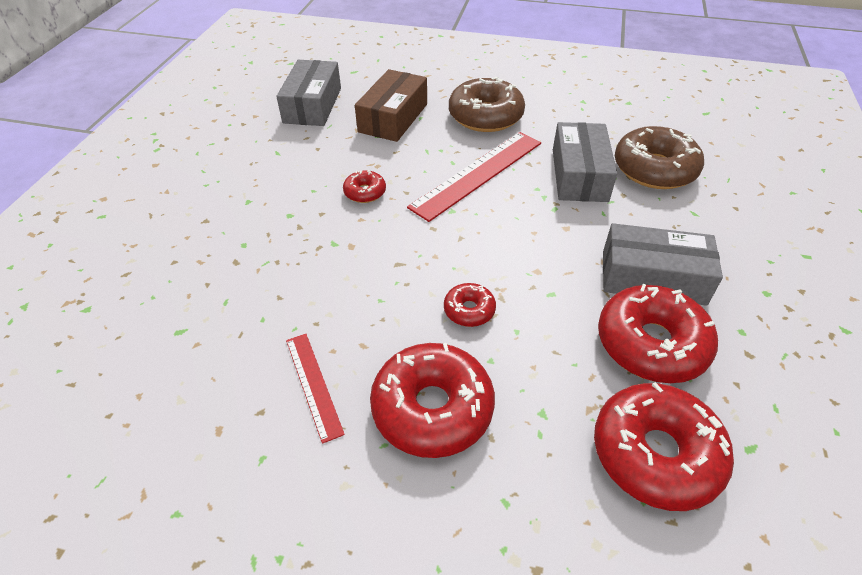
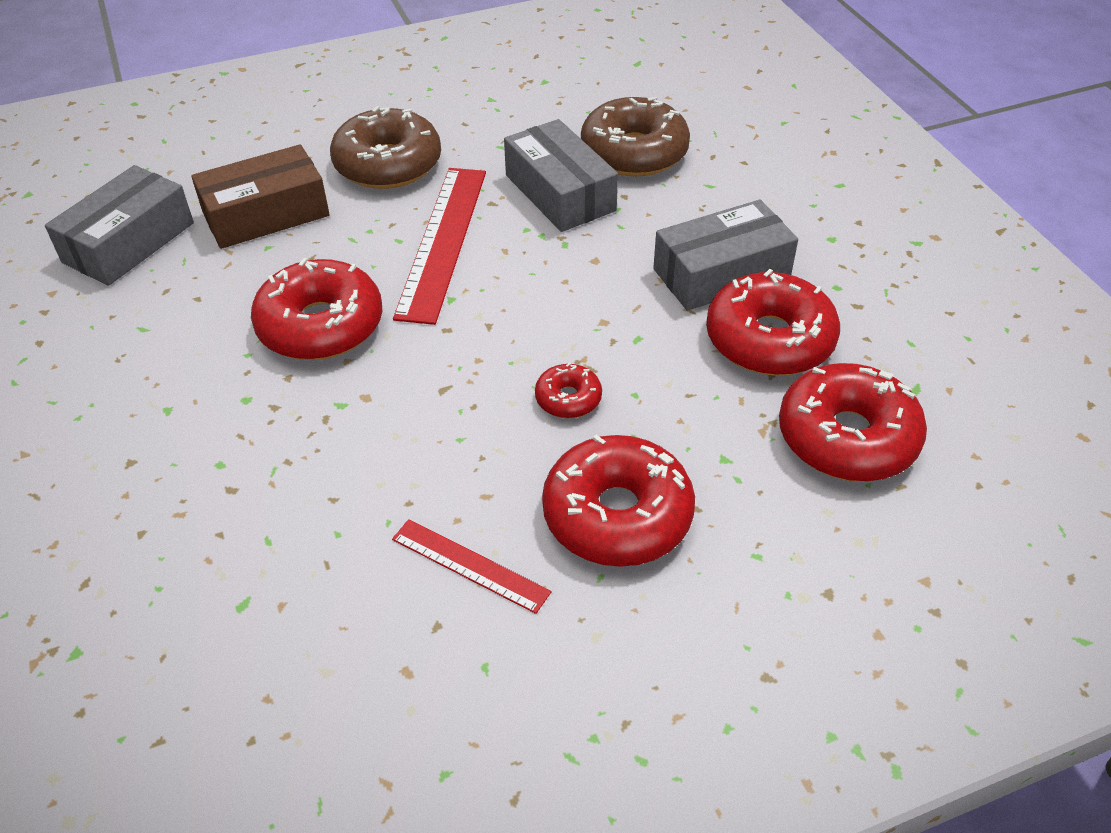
camera: 35 degrees left, 0 degrees up
grey box [276,60,341,126] -> grey box turned 60 degrees clockwise [45,165,194,286]
red donut [343,170,386,203] -> red donut [251,258,382,360], size x2.04
brown box [355,69,427,142] -> brown box turned 75 degrees clockwise [191,144,330,249]

